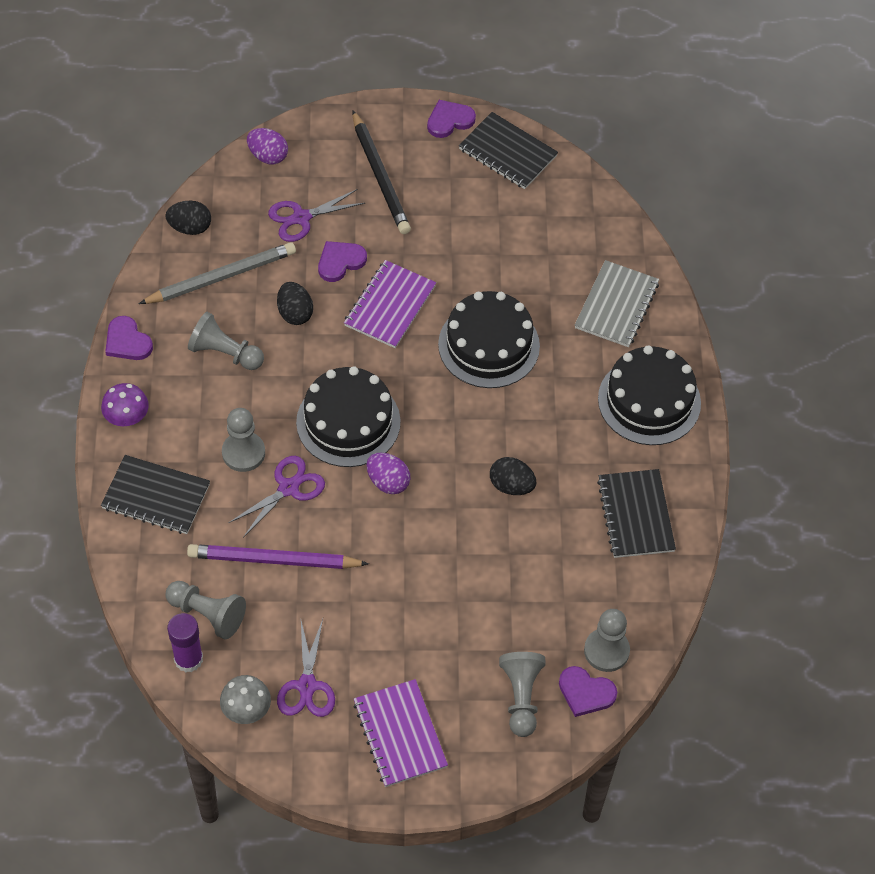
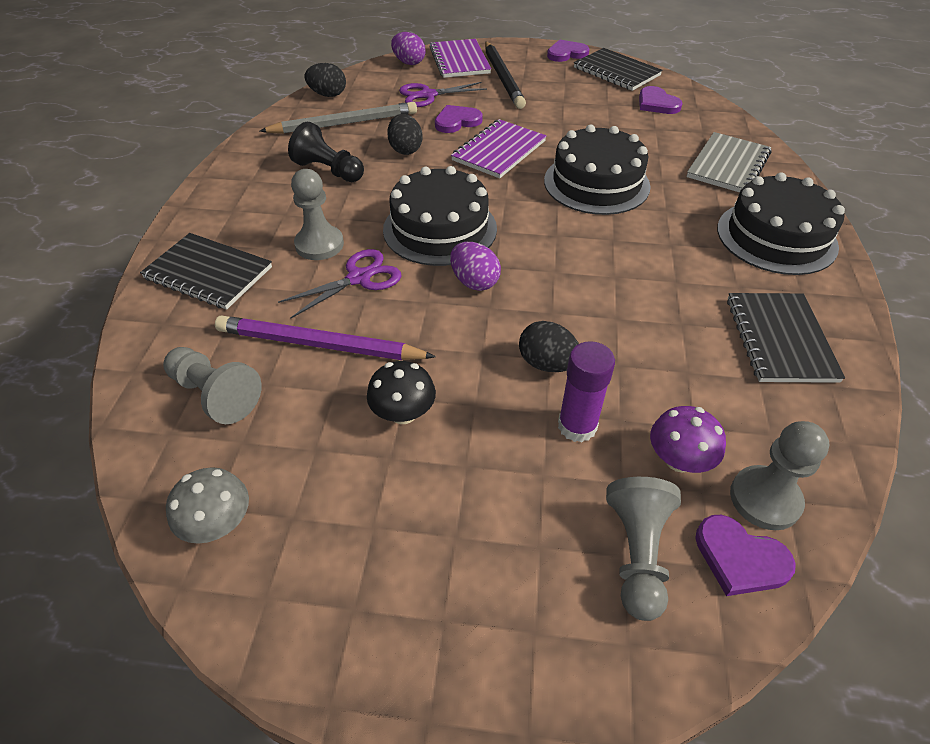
camera: 10 degrees right, 10 degrees down
purple mushroom [101,383,149,426] -> purple mushroom moved to [650,406,726,473]
purple heart [105,316,153,360] -> purple heart moved to [639,86,683,114]
purple glue stick [167,613,203,672] -> purple glue stick moved to [558,341,615,442]
grey pawn [188,312,264,370] -> black pawn [288,122,364,182]
purple scissors [277,619,335,717] -> none
purple notebook [353,679,448,787] -> purple notebook moved to [429,39,491,78]
black egg [490,457,536,495] -> black egg moved to [519,321,579,372]
none -> black mushroom [367,361,436,424]

